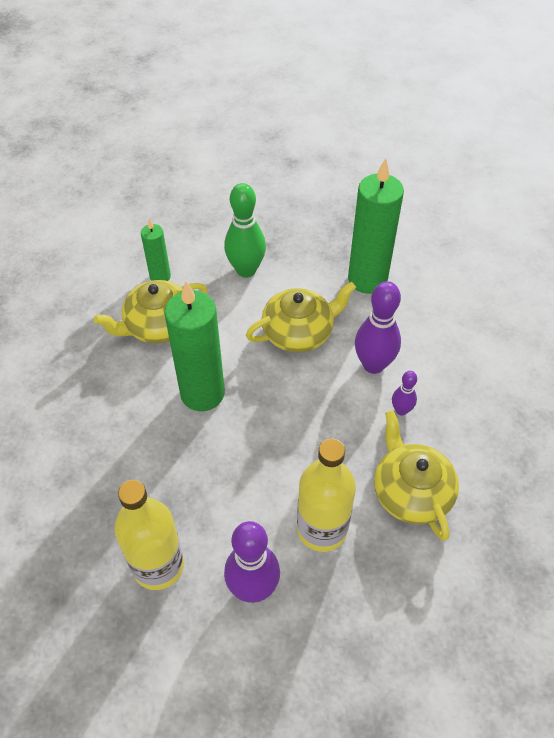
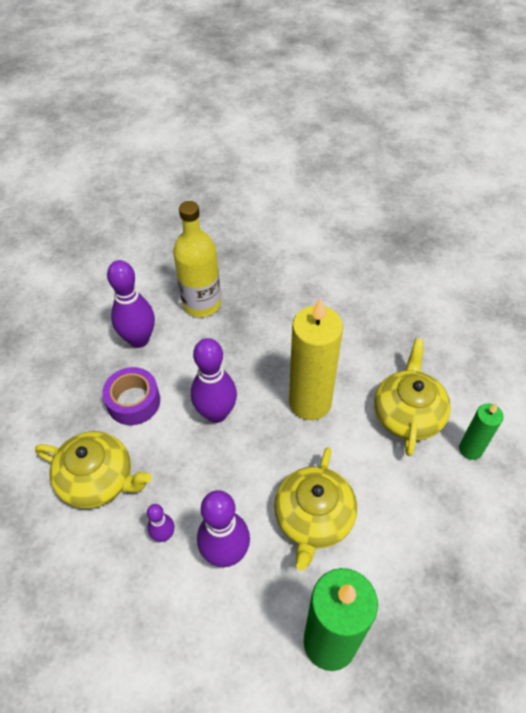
camera: 130 degrees right, 0 degrees up
green candle [164,281,225,411] -> yellow candle [289,297,343,420]
green bowling pin [224,183,266,278] -> none
yellow bottle [297,438,356,552] -> purple tape [102,367,160,425]
none -> purple bowling pin [191,338,237,423]

